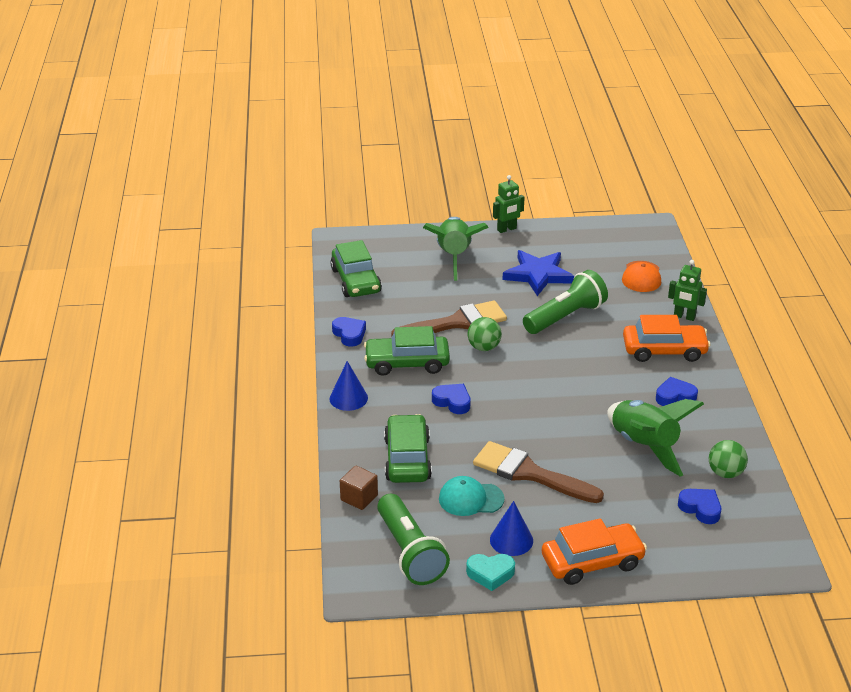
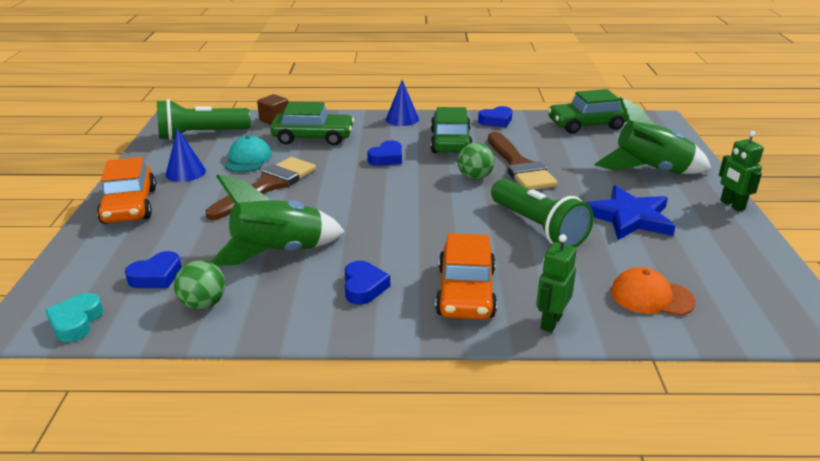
camera: 95 degrees right, 5 degrees down
turquoise heart [466,554,515,591] -> turquoise heart moved to [45,293,103,342]

